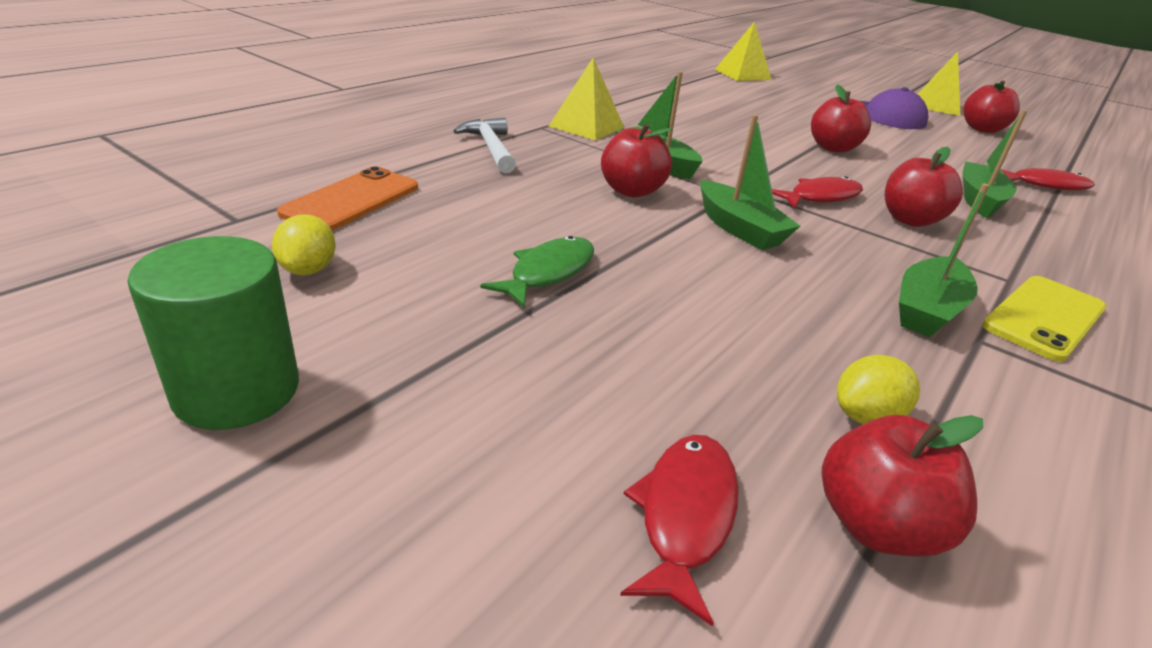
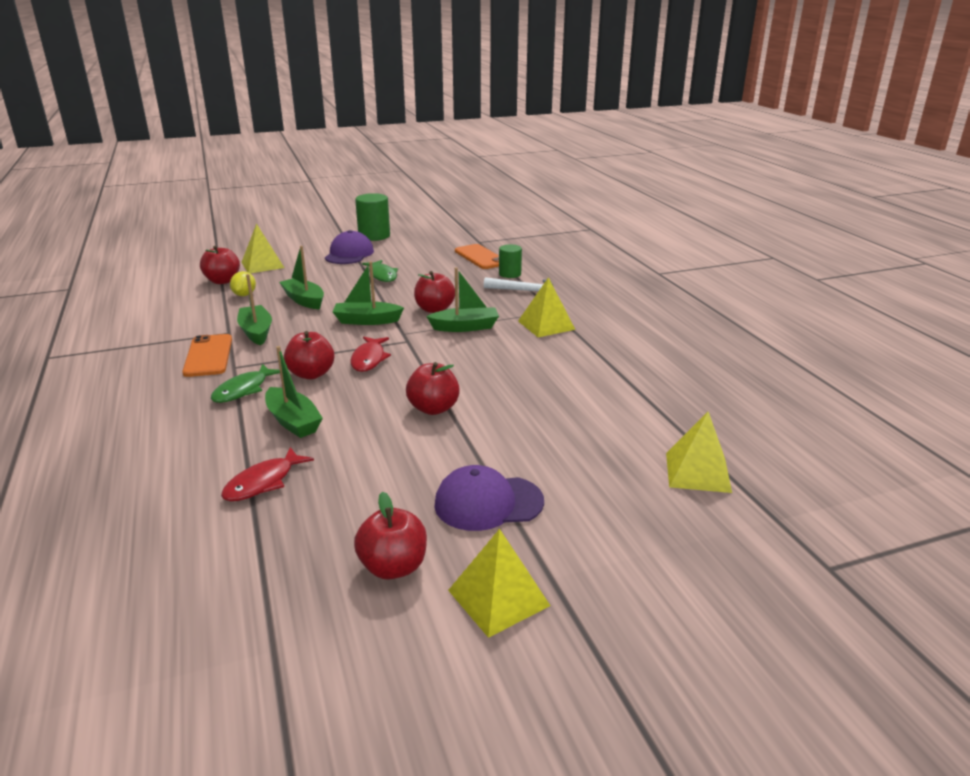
camera: 125 degrees right, 5 degrees down
yellow lemon [272,214,336,275] -> none
red fish [620,435,739,627] -> yellow pyramid [241,223,284,273]
yellow phone [982,276,1106,362] -> orange phone [182,334,232,377]
none -> green fish [211,364,280,403]
none -> green boat [279,246,324,309]
none -> purple cap [325,230,374,264]
none -> green cylinder [499,244,522,278]

